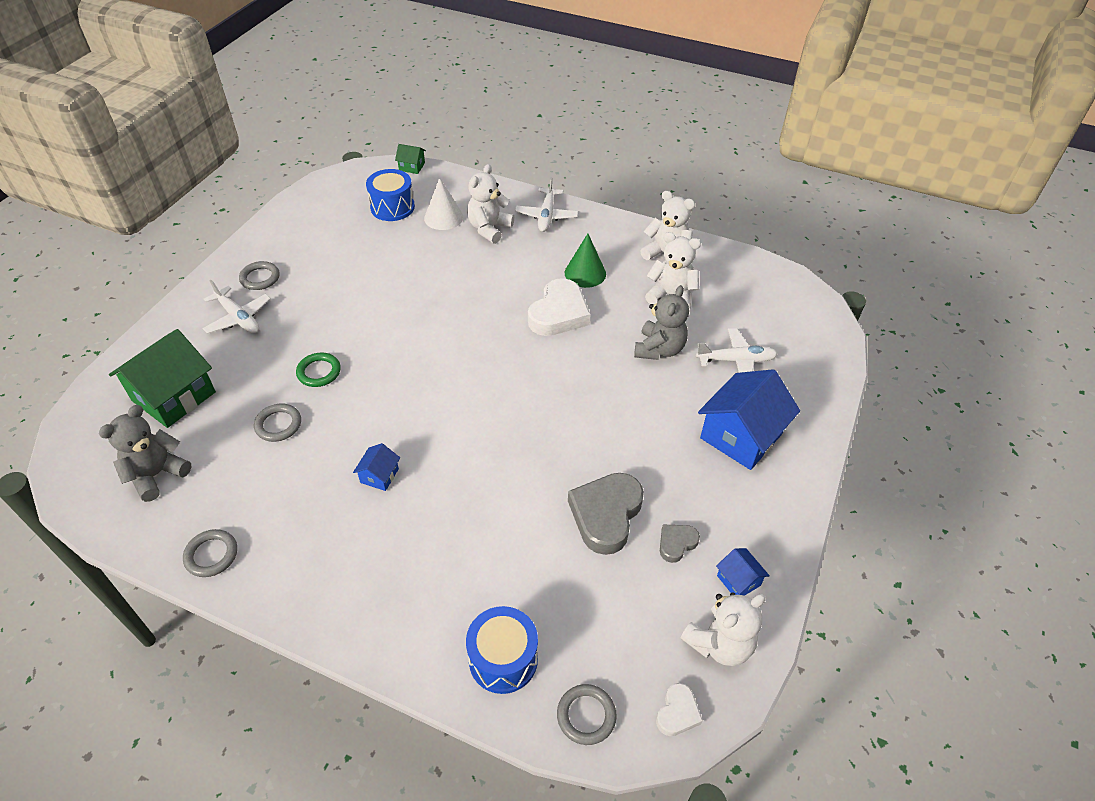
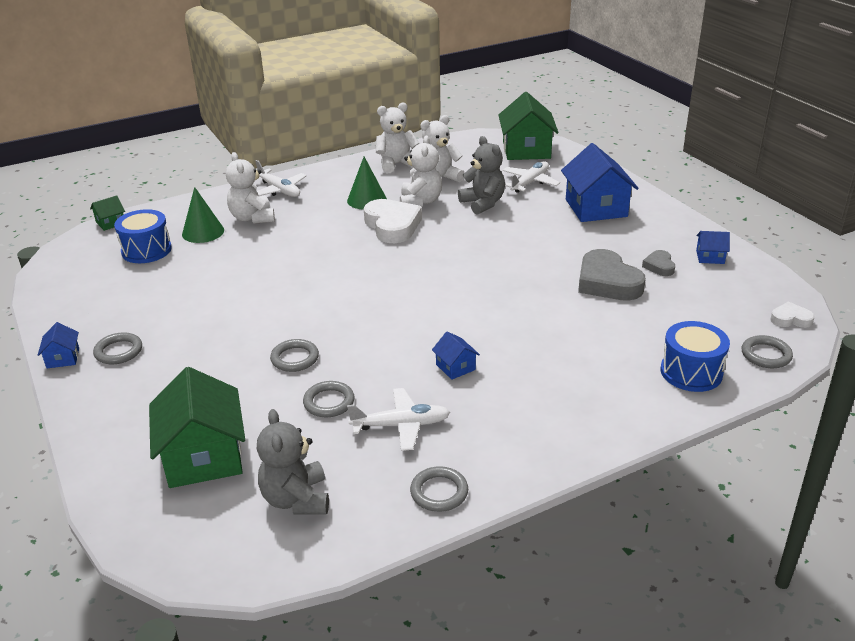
camera: 50 degrees left, 15 degrees down
white plane [202,280,271,334] -> white plane moved to [347,388,450,451]
green ring [296,353,341,387] -> grey ring [270,339,319,372]
white cone [424,177,463,230] -> green cone [182,187,224,243]
white heart [656,683,703,736] -> white heart turned 60 degrees counterclockwise [771,302,815,328]
white teddy bear [680,592,766,666] -> white teddy bear moved to [400,135,442,207]
none -> blue house [38,322,79,368]
none -> green house [498,92,559,160]

